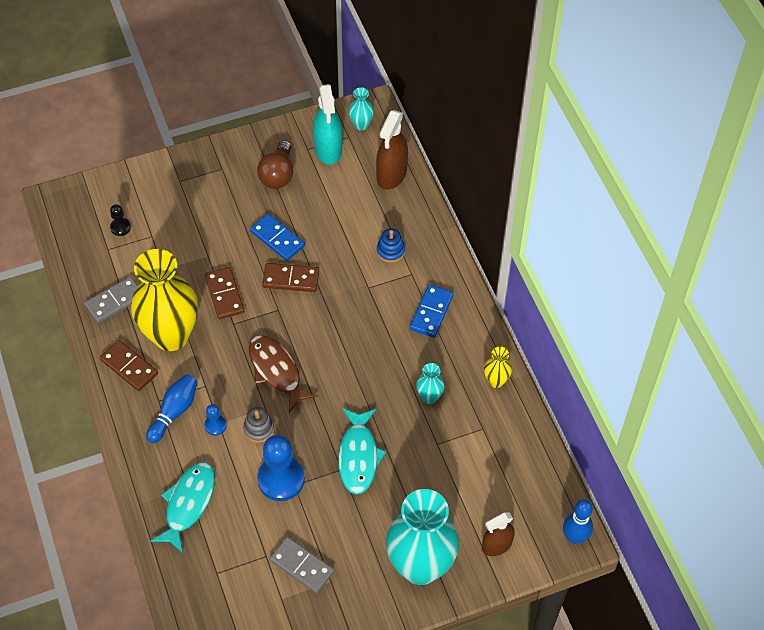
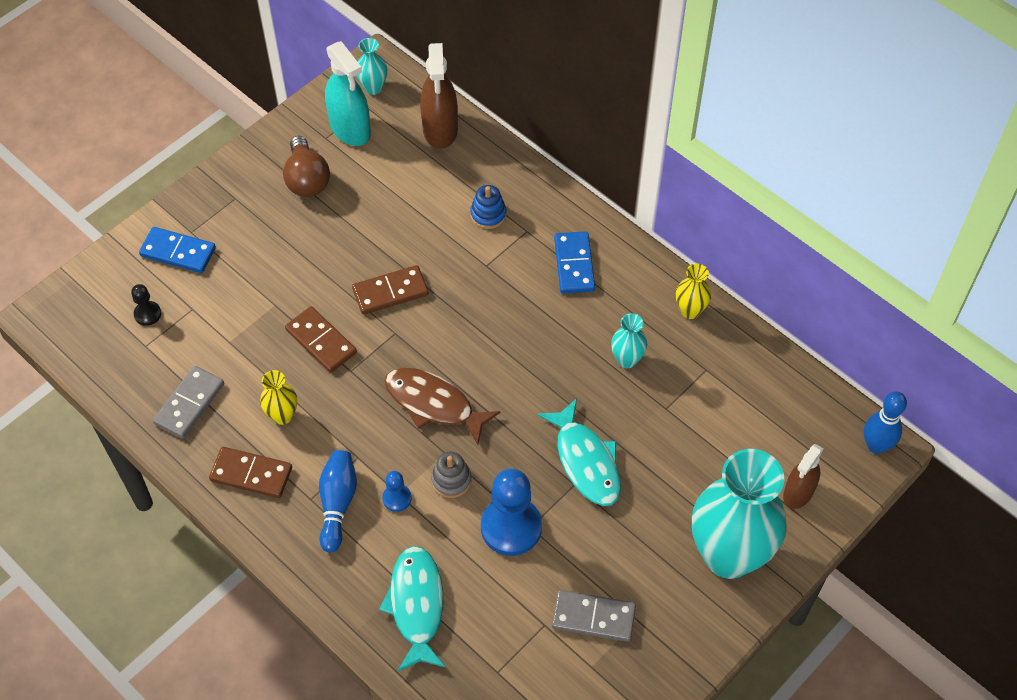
camera: 25 degrees left, 0 degrees up
yellow vase [131,249,198,351] -> yellow vase [260,370,297,425], size x0.42
blue domino [250,213,305,261] -> blue domino moved to [139,227,216,273]

